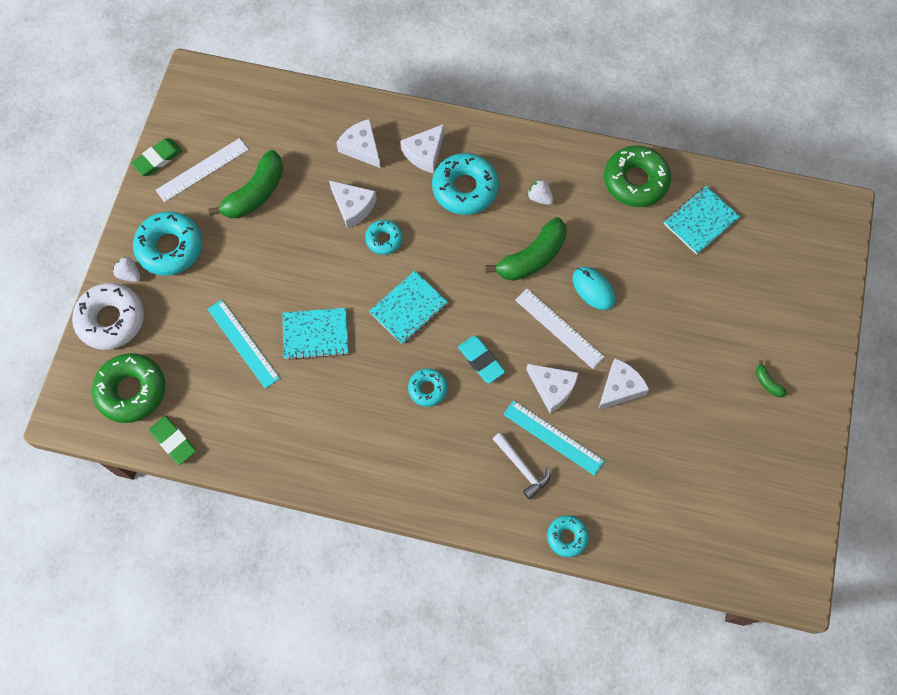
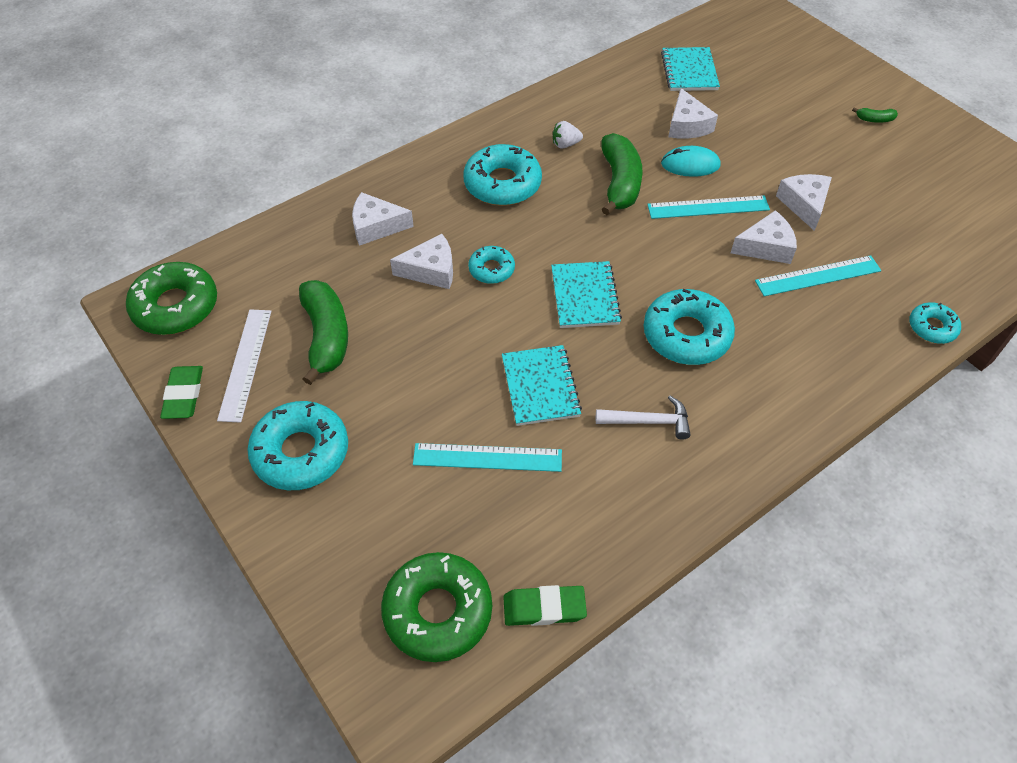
camera: 50 degrees left, 15 degrees down
white donut [72,283,144,350] -> none
white strawberry [113,256,140,282] -> none
turquoise notebook [282,308,349,360] -> turquoise notebook turned 45 degrees counterclockwise [502,345,582,426]
white cheese [401,124,444,173] -> white cheese moved to [668,88,718,139]
turquoise donut [408,368,447,407] -> turquoise donut [644,289,735,365], size x1.81
turquoise eraser [458,336,505,383] -> none
white hammer [493,432,551,499] -> white hammer moved to [596,396,691,440]
white ruler [515,289,605,369] -> turquoise ruler [647,195,770,219]
green donut [604,145,671,207] -> green donut moved to [126,262,217,335]

